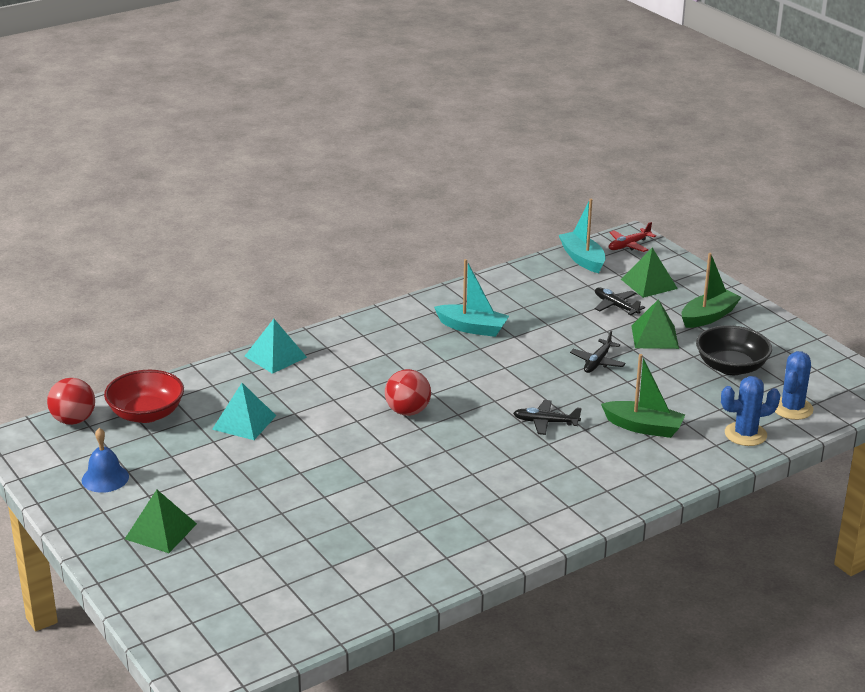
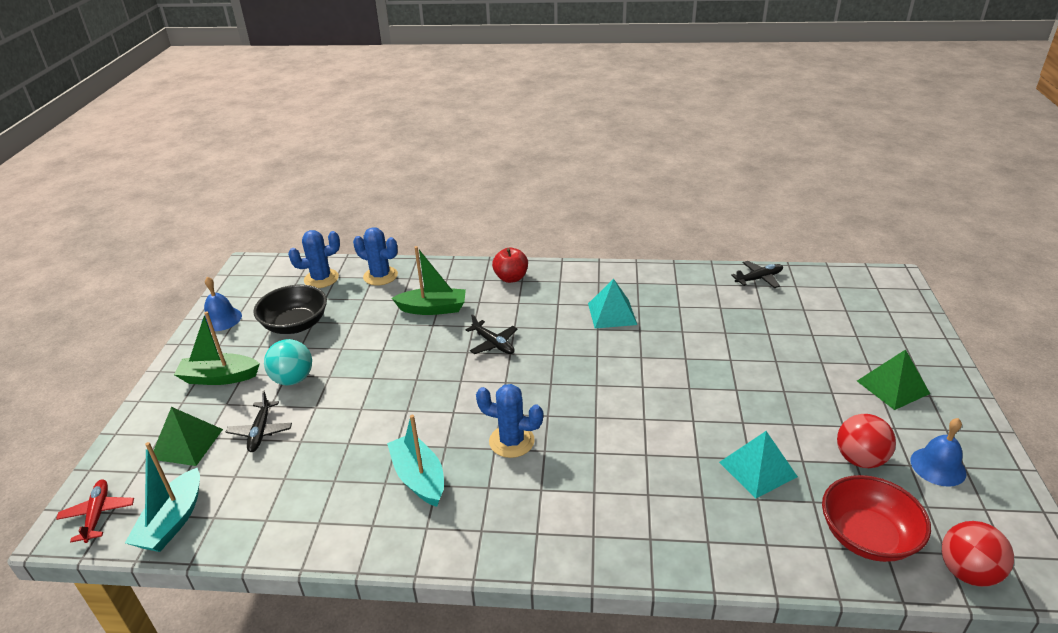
camera: 140 degrees left, 5 degrees up
turquoise pyramid [245,319,307,374] -> turquoise pyramid moved to [588,279,637,329]
red ball [385,369,431,416] -> red ball moved to [837,414,896,468]
black plane [570,331,626,373] -> black plane moved to [731,261,783,288]
green boat [601,354,685,438] -> green boat turned 120 degrees clockwise [392,246,466,315]
red plane [609,222,656,252] -> red plane turned 105 degrees counterclockwise [56,479,134,543]
green pyramid [631,299,679,349] -> turquoise ball [264,339,312,386]
none -> blue bell [201,277,242,331]
none -> blue cactus [476,384,543,458]
none -> red apple [492,248,528,283]

